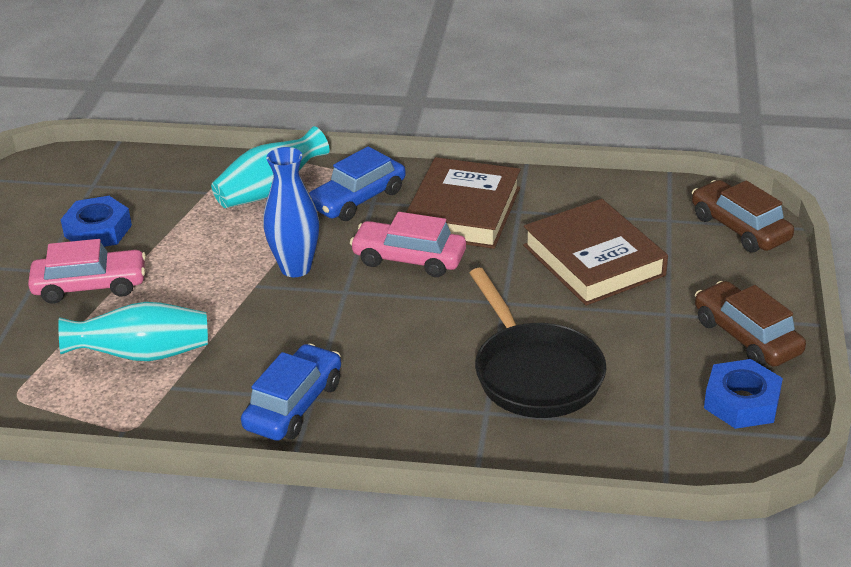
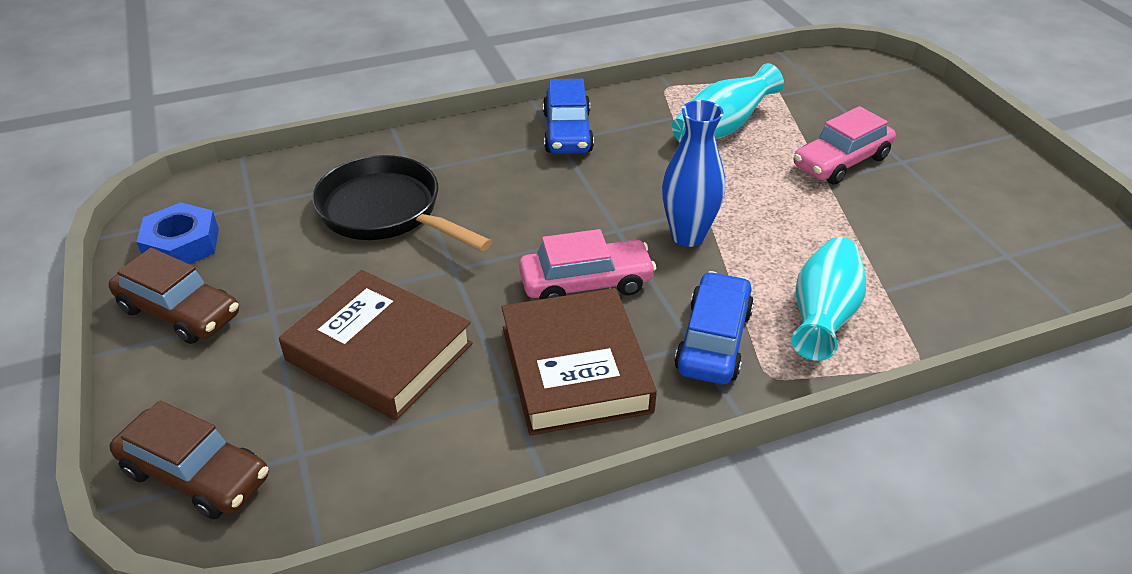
camera: 150 degrees right, 5 degrees up
blue nut [60,196,132,247] -> none

